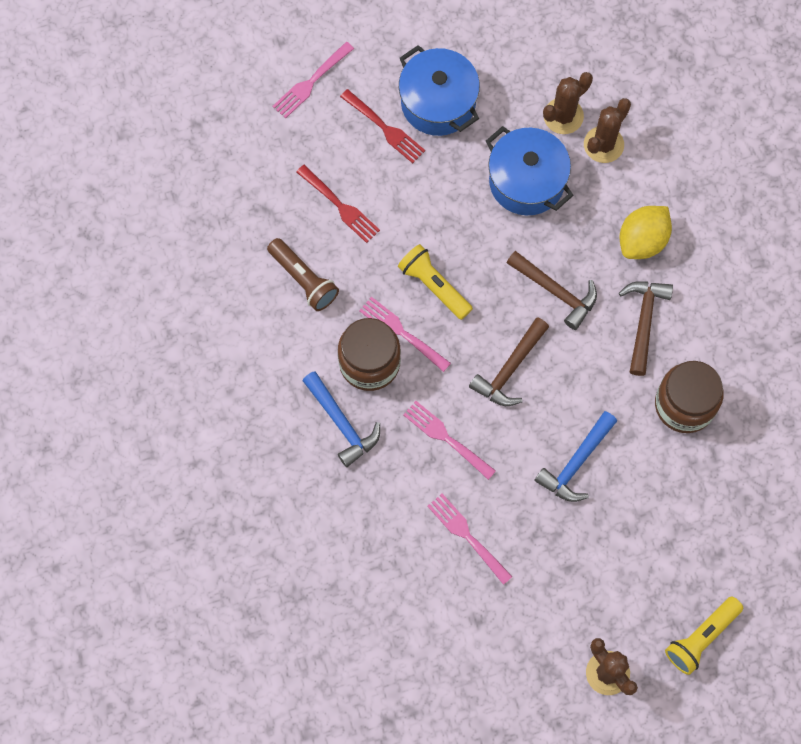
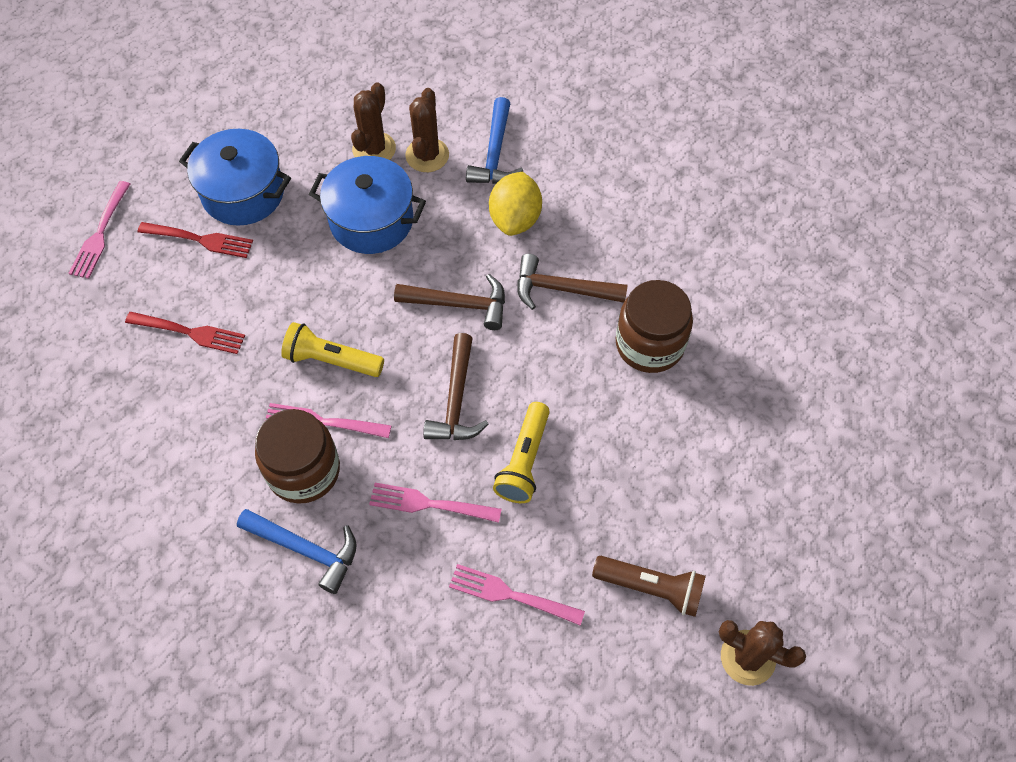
camera: 30 degrees left, 10 degrees down
brown flashlight [267,238,339,311] -> brown flashlight moved to [592,556,706,617]
blue hammer [534,411,617,502] -> blue hammer moved to [466,97,523,184]
brown hammer [619,281,673,376] -> brown hammer turned 60 degrees counterclockwise [517,254,628,310]
yellow flashlight [665,596,743,675] -> yellow flashlight moved to [493,402,550,503]

